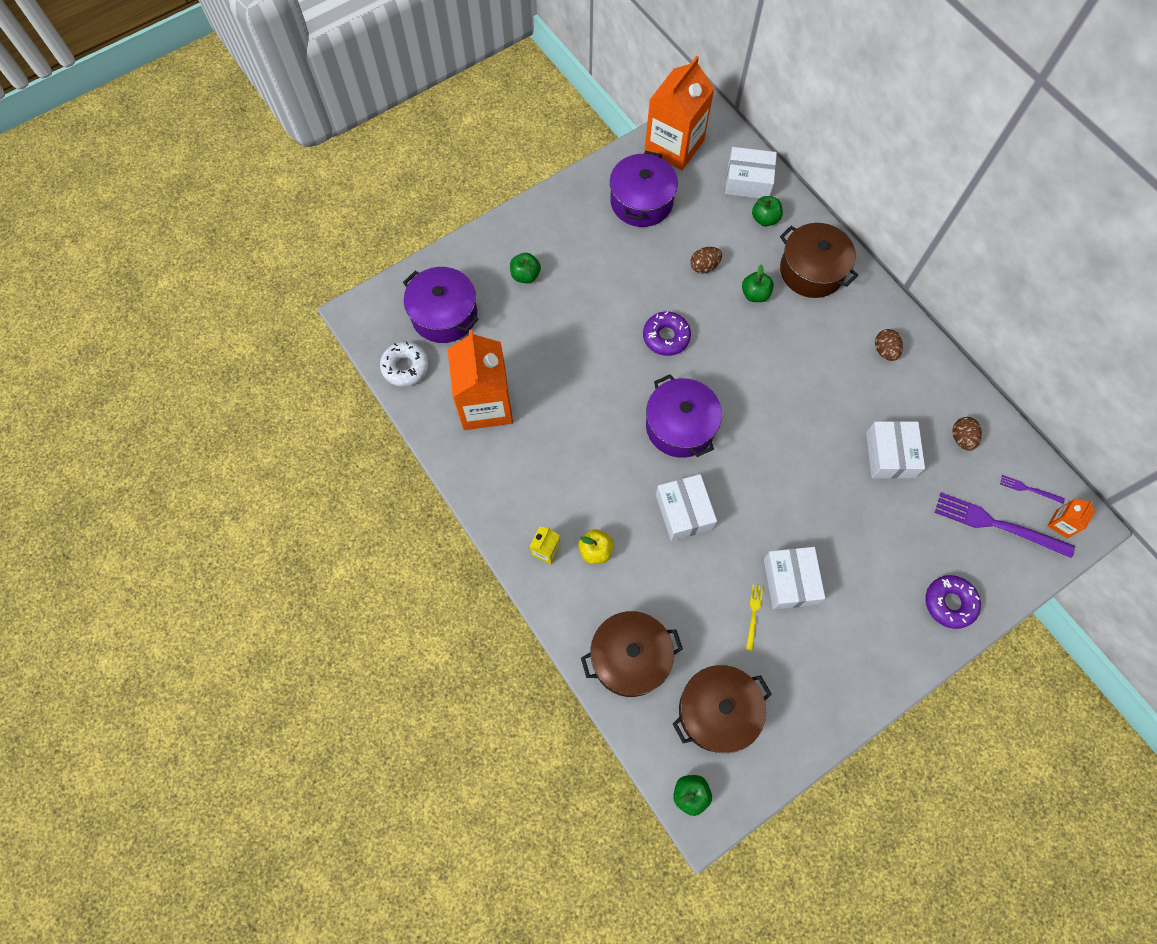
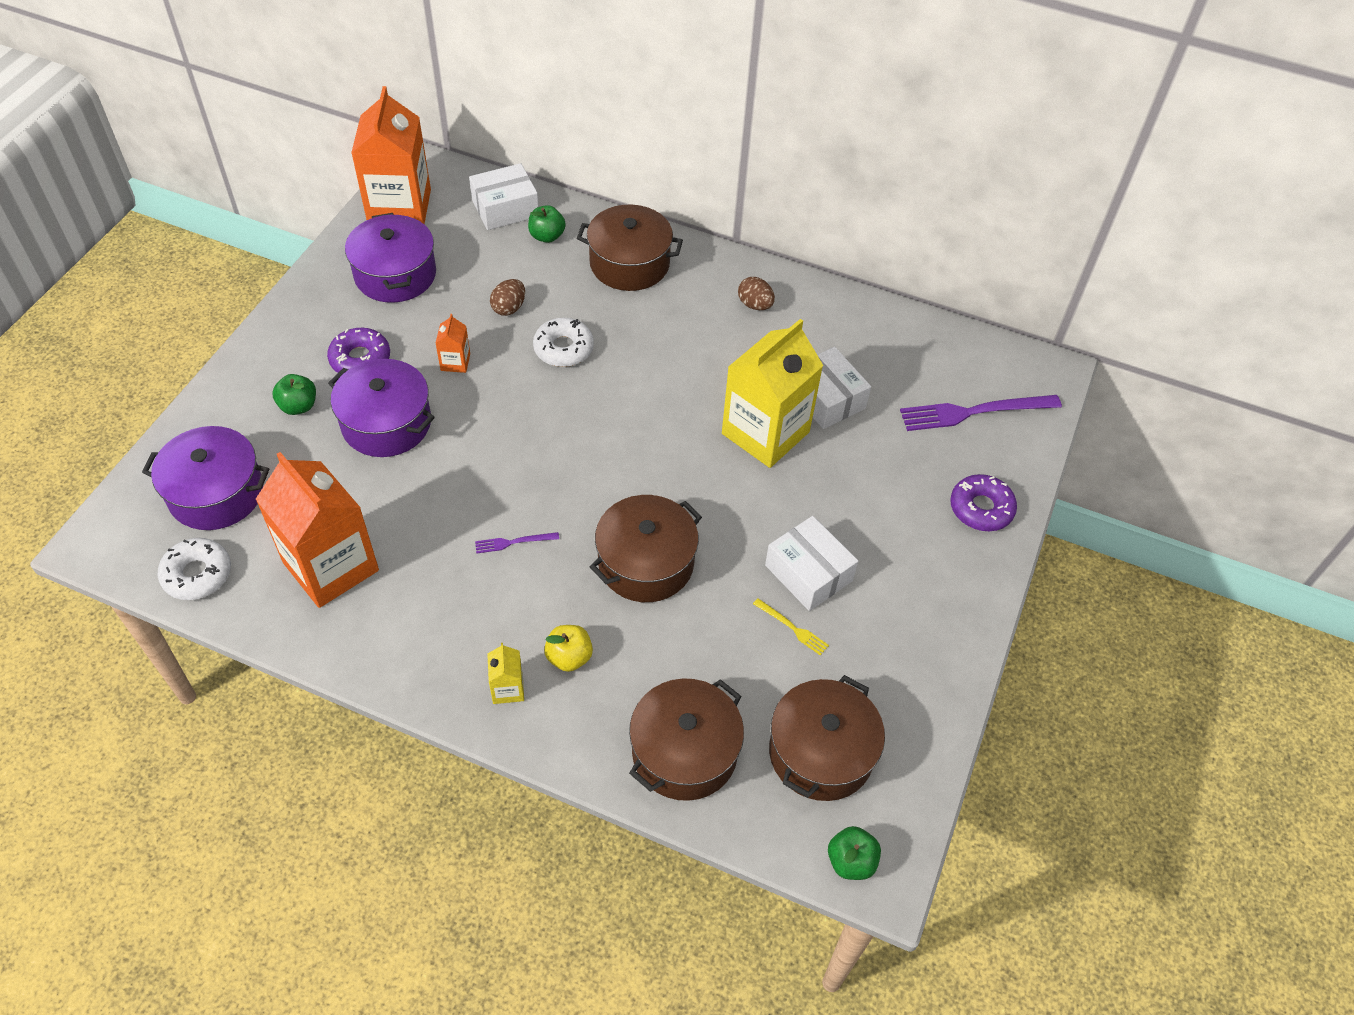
camera: 35 degrees left, 15 degrees down
purple donut [643,312,691,356] -> purple donut moved to [327,328,390,373]
purple pot [646,374,722,458] -> purple pot moved to [328,359,435,457]
white box [656,474,717,541] -> brown pot [590,495,702,602]
green apple [742,265,774,302] -> none
yellow fork [746,585,763,651] -> yellow fork turned 150 degrees clockwise [753,598,829,656]
brown egg [952,417,982,451] -> none
purple fork [1000,475,1065,504] -> purple fork moved to [475,532,559,553]
orange carton [1047,499,1095,538] -> orange carton moved to [436,314,470,373]
none -> white donut [533,318,594,367]
none -> yellow carton [722,319,824,468]

